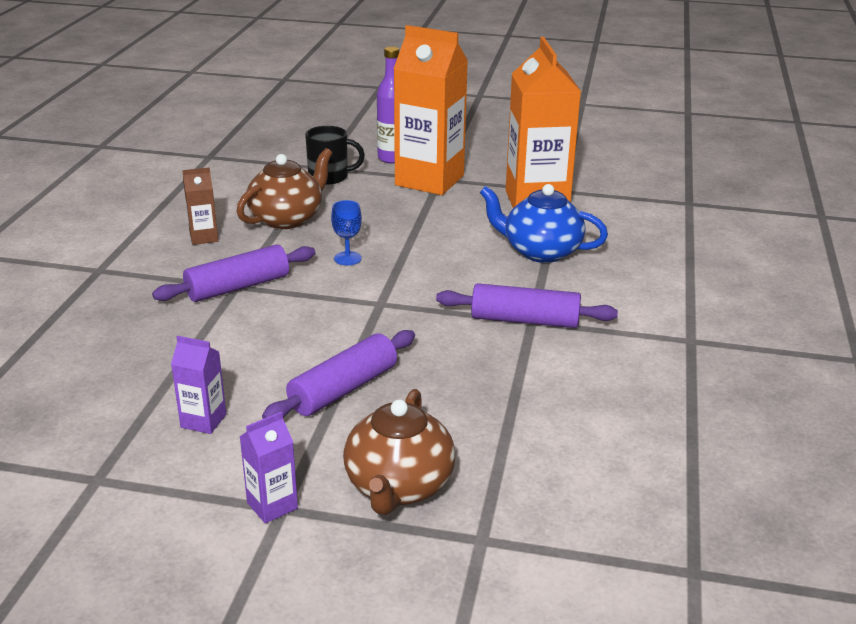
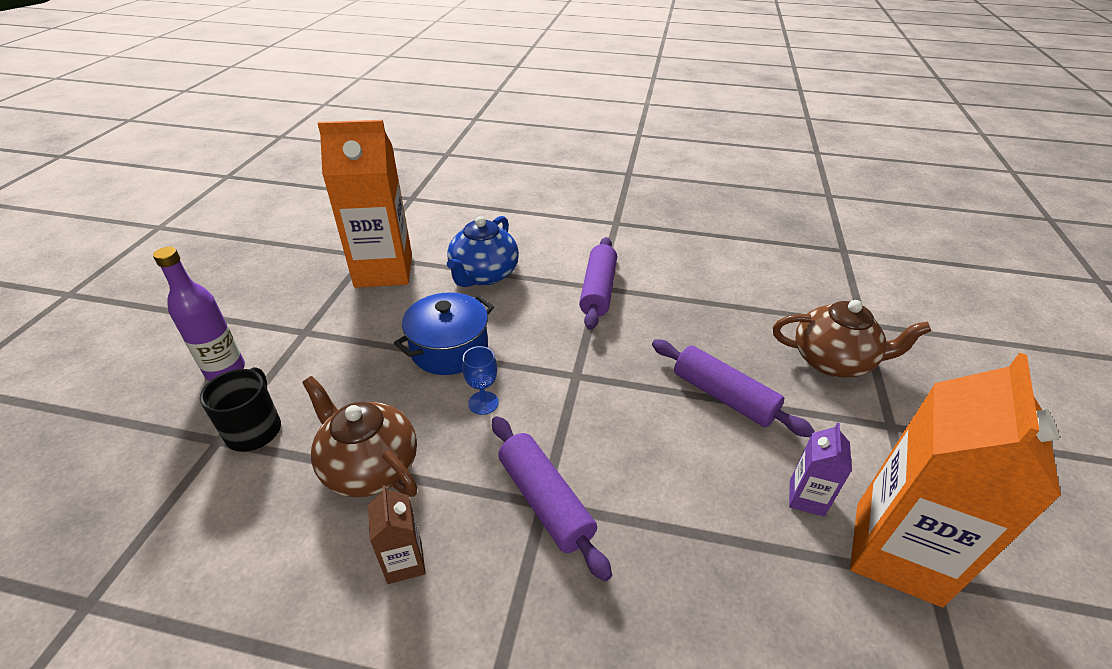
camera: 90 degrees left, 10 degrees up
purple carton [239,412,298,524] -> none
orange carton [394,25,468,195] -> orange carton moved to [850,353,1061,607]
none -> blue pot [394,292,494,375]

